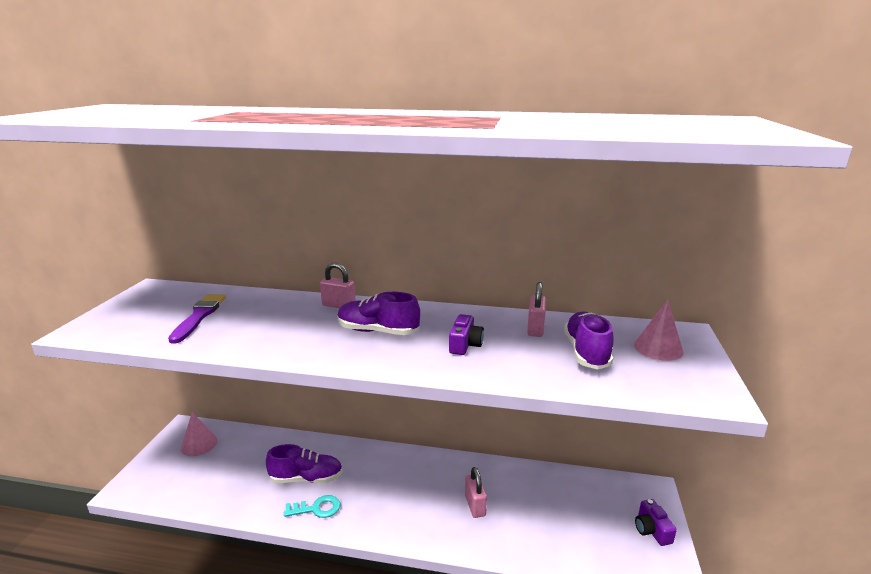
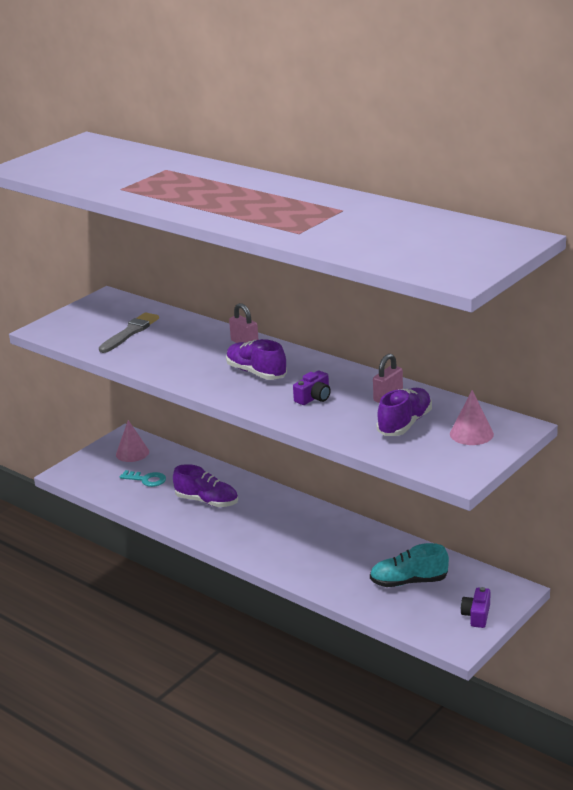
camera: 30 degrees right, 5 degrees up
purple brush [168,294,226,344] -> grey brush [99,312,159,353]
turquoise key [284,495,341,518] -> turquoise key moved to [120,470,166,487]
pink padlock [465,467,487,518] -> none
none -> turquoise shoe [370,543,449,587]

